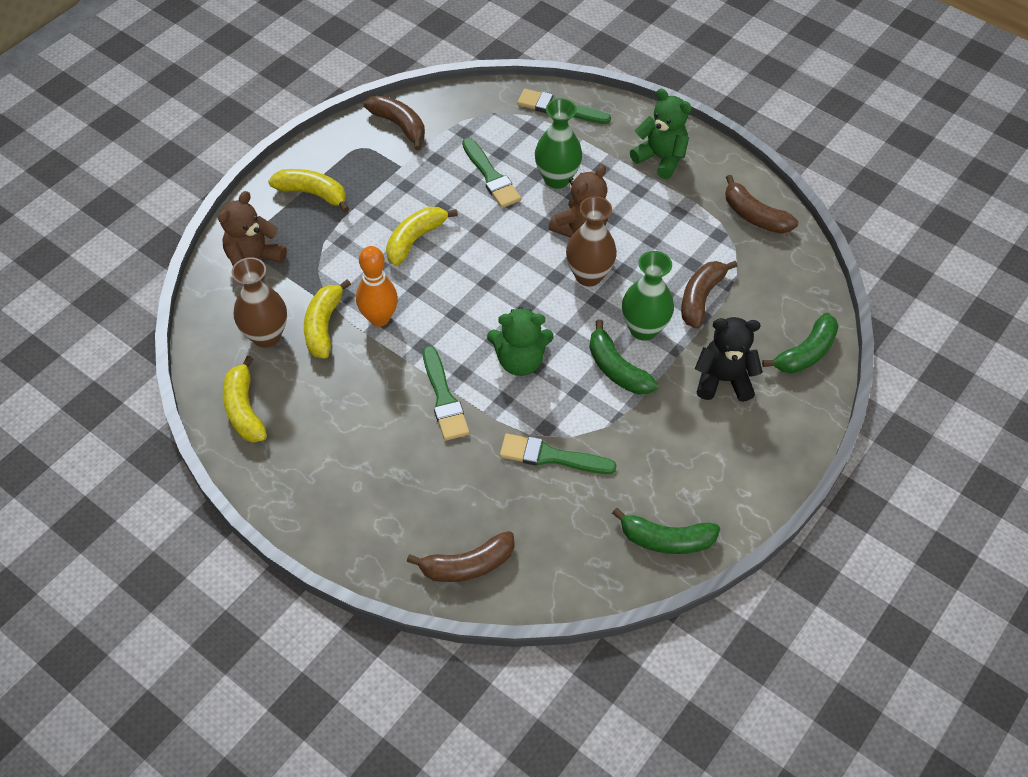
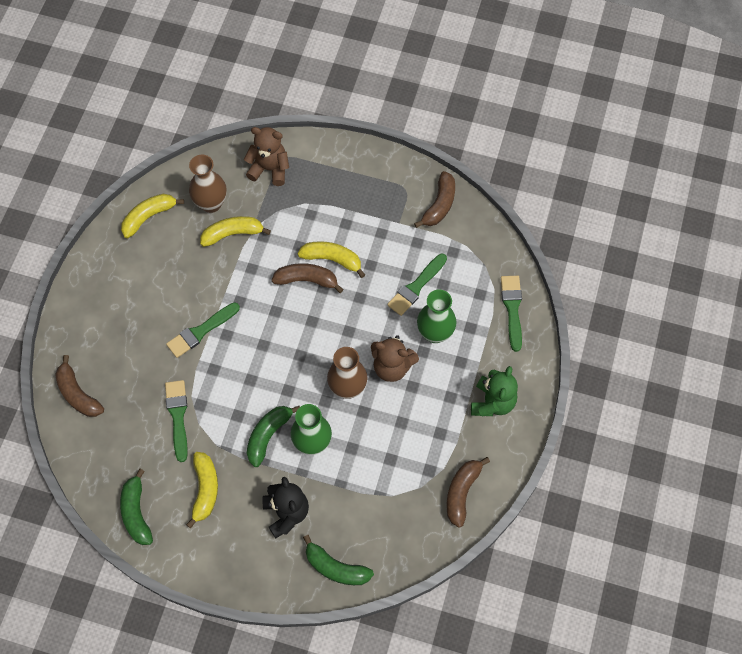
camera: 70 degrees right, 10 degrees up
yellow banana [268,169,349,212] -> yellow banana moved to [186,452,218,528]
orange bowling pin [356,246,398,327] -> none
green teddy bear [487,307,554,376] -> none
brown banana [681,261,738,329] -> brown banana moved to [272,263,344,293]

